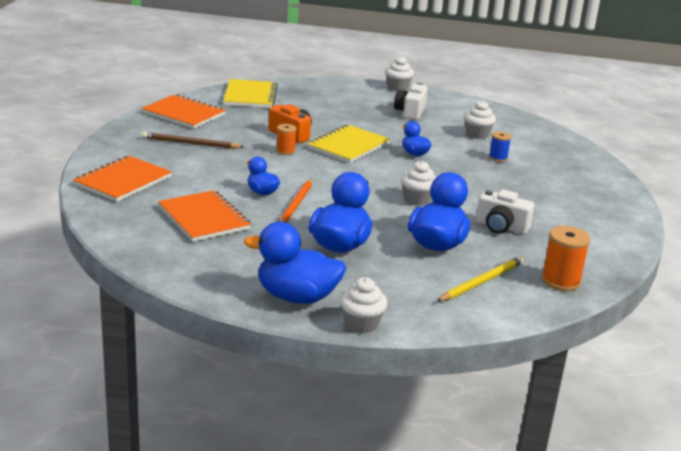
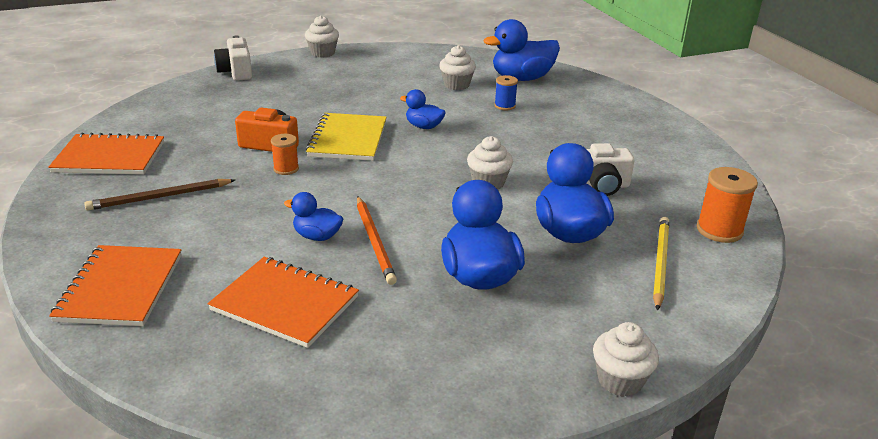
camera: 30 degrees left, 5 degrees up
yellow notebook [223,79,278,108] -> none
blue duck [244,222,346,304] -> blue duck moved to [484,19,560,81]
white camera [394,83,428,120] -> white camera moved to [214,36,252,81]

